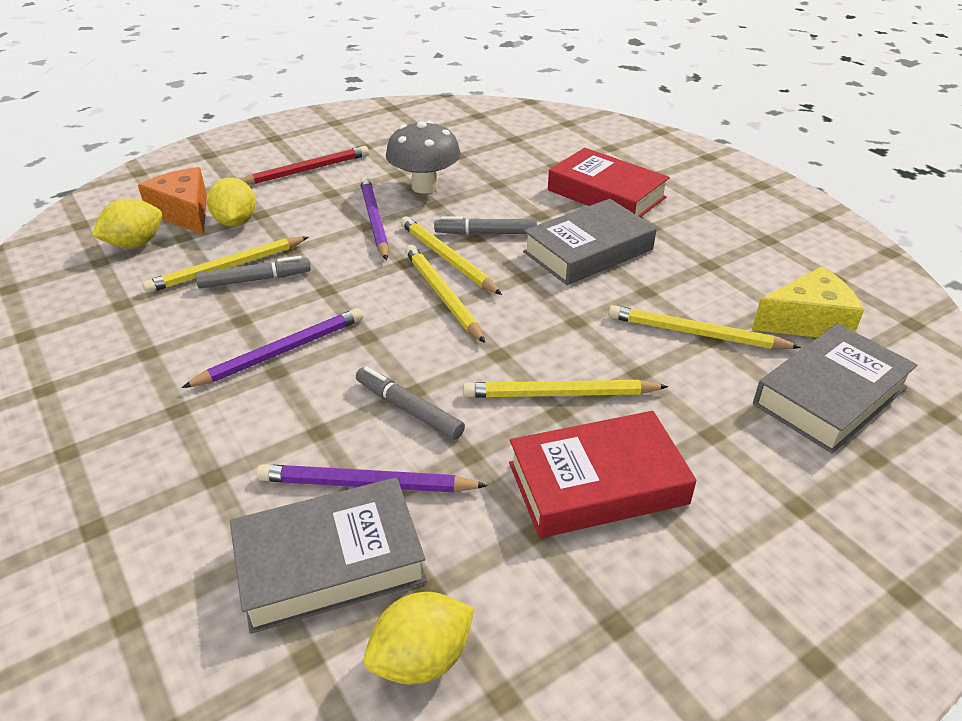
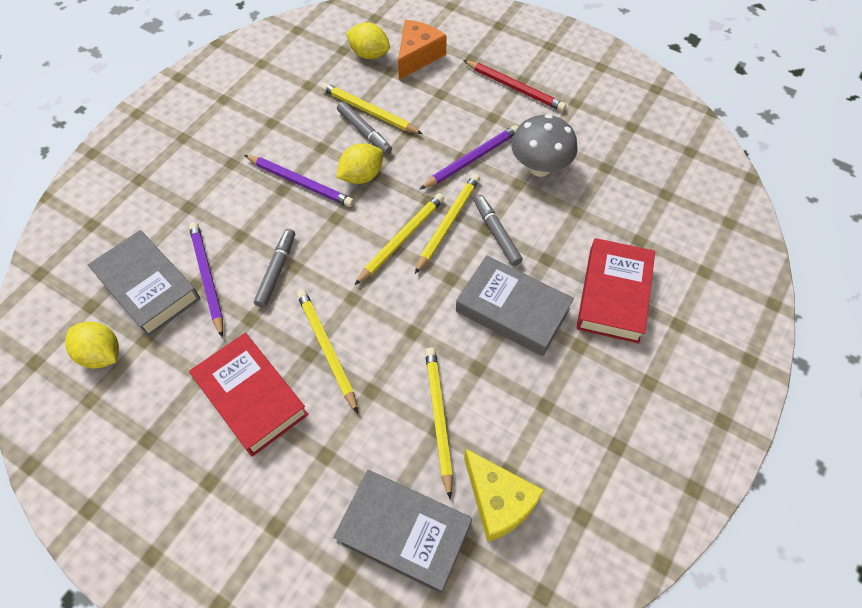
camera: 65 degrees right, 20 degrees up
yellow lemon [207,177,256,227] -> yellow lemon moved to [336,143,383,184]

